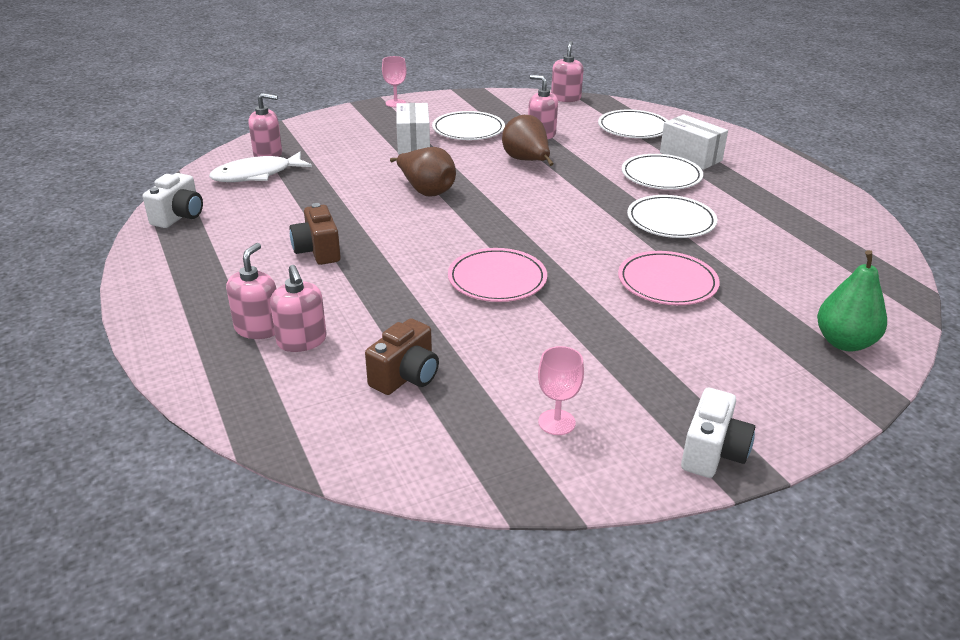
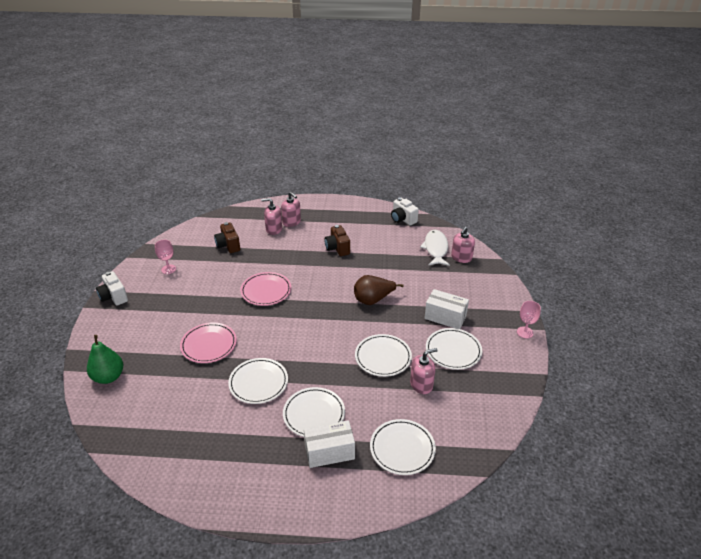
camera: 120 degrees right, 5 degrees up
brown camera [290,203,341,265] -> brown camera turned 120 degrees counterclockwise [324,225,350,256]
brown pear [502,115,554,166] -> white plate [355,334,412,377]
pink soap dispenser [551,41,584,102] -> none

